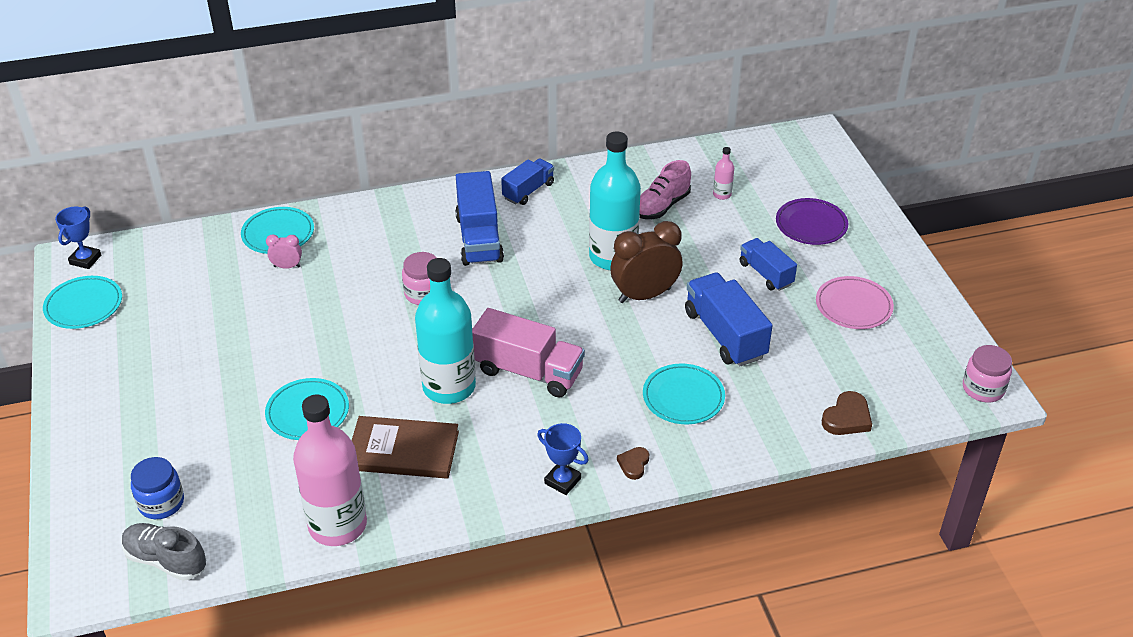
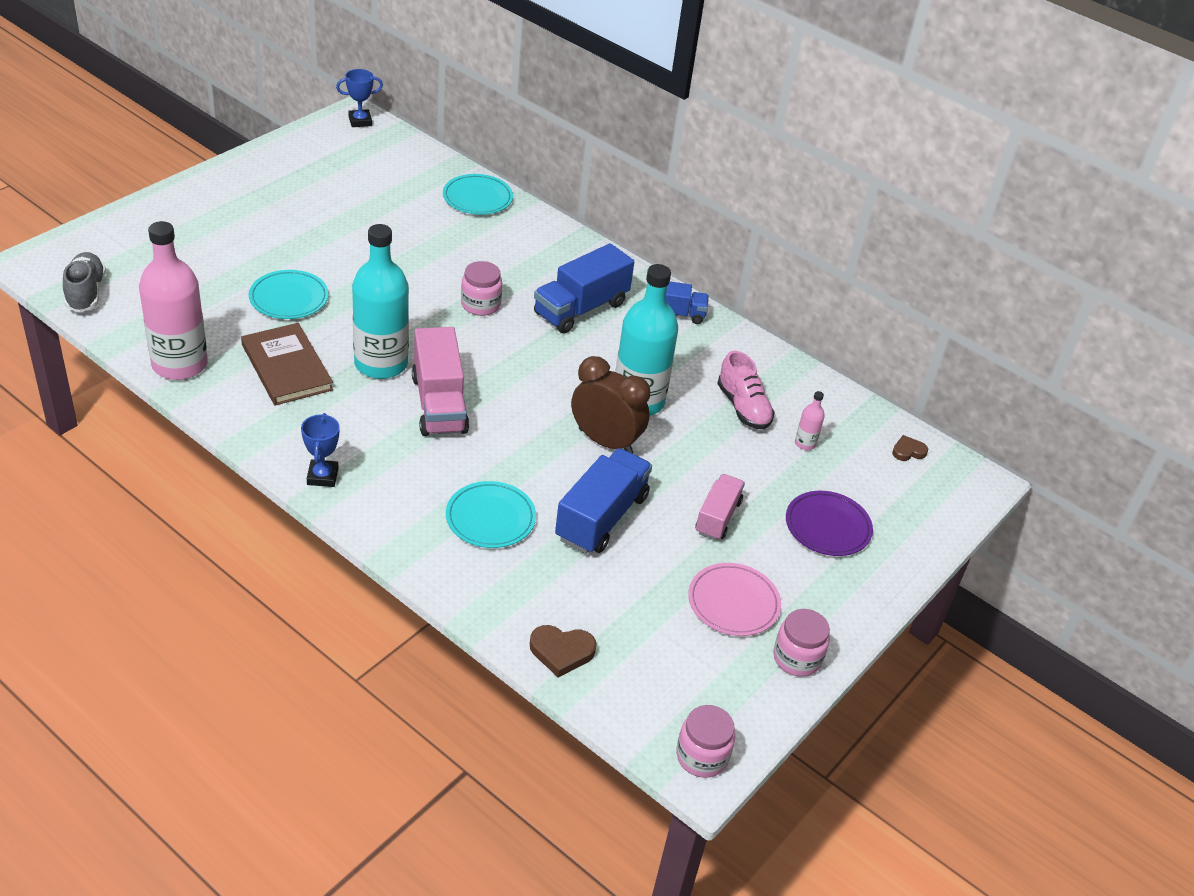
camera: 50 degrees right, 0 degrees up
turquoise plate [43,276,122,329] -> none
blue jar [131,457,184,519] -> none
pink clock [266,234,302,269] -> none
brown heart [617,447,649,480] -> brown heart moved to [892,435,928,461]
pink shoe [639,160,691,219] -> pink shoe turned 120 degrees counterclockwise [717,351,775,430]
blue truck [740,238,797,291] -> pink truck [695,474,745,541]
none -> pink jar [773,609,830,677]

